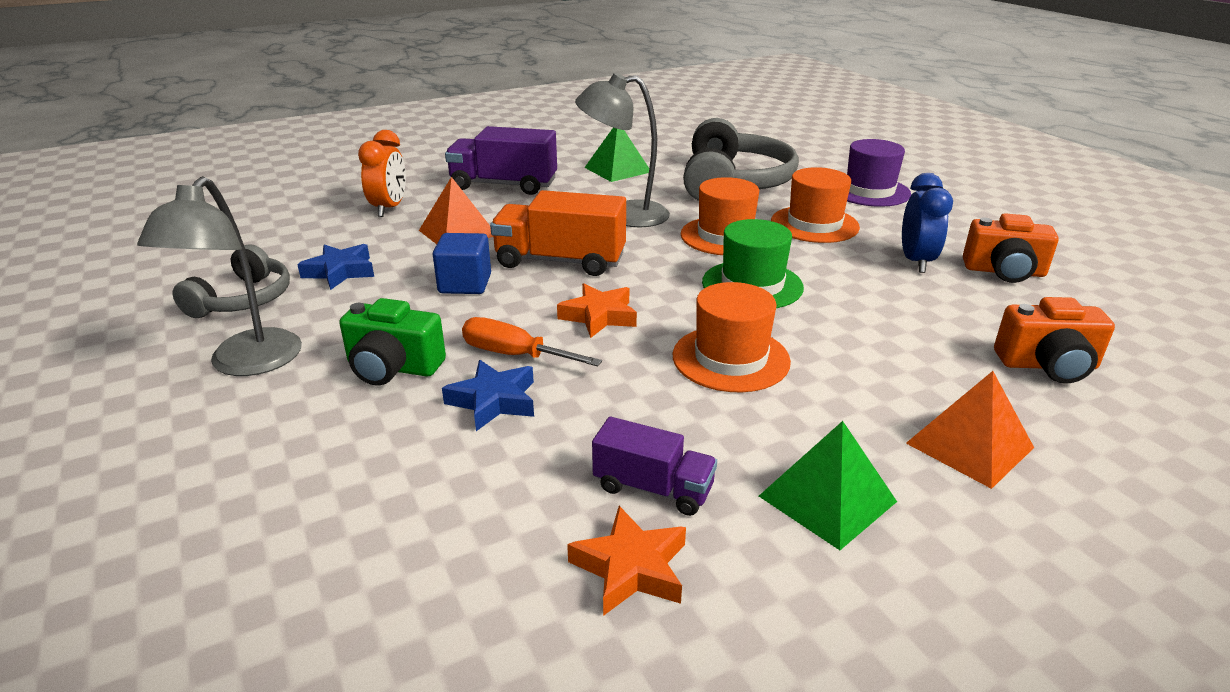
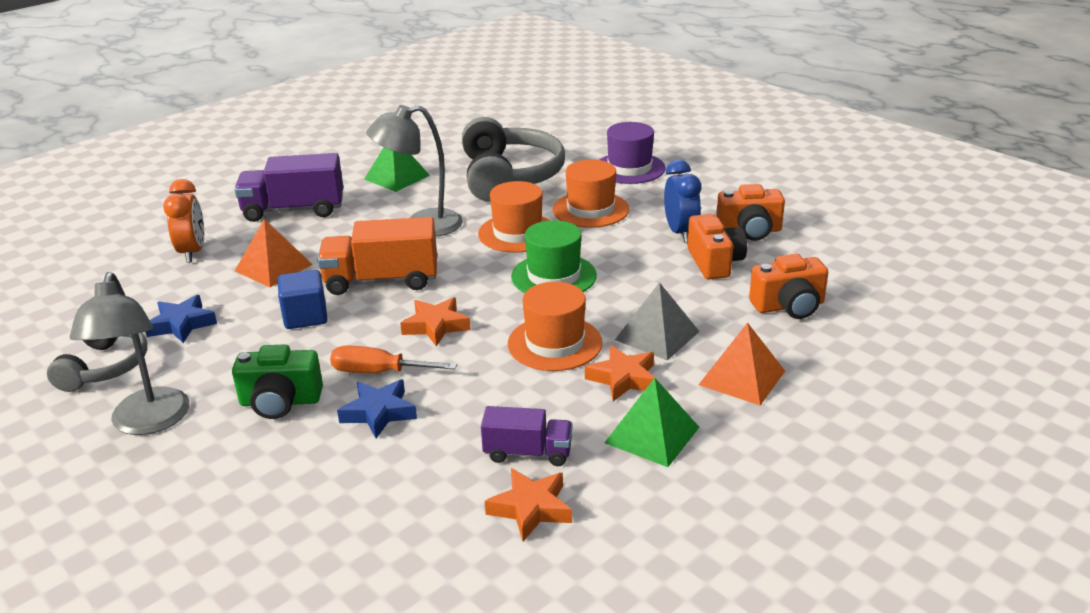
camera: 15 degrees left, 0 degrees up
none -> orange star [585,345,655,401]
none -> grey pyramid [615,282,700,361]
none -> orange camera [687,214,747,279]

